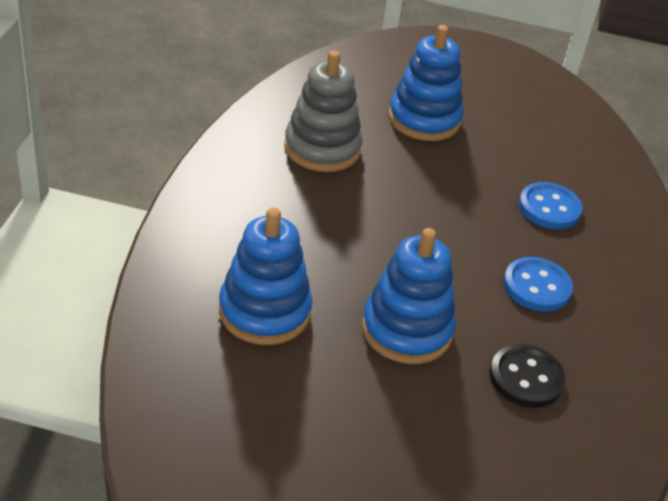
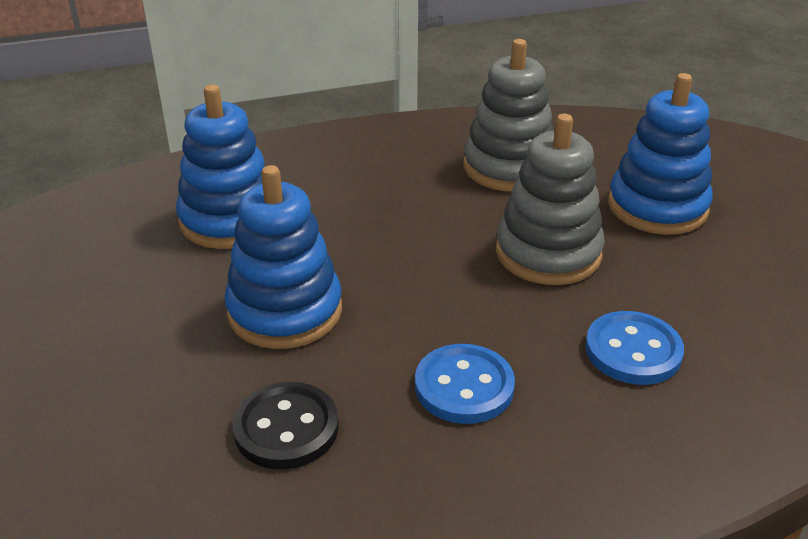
camera: 65 degrees right, 5 degrees down
none -> grey stacking toy [496,114,605,285]

